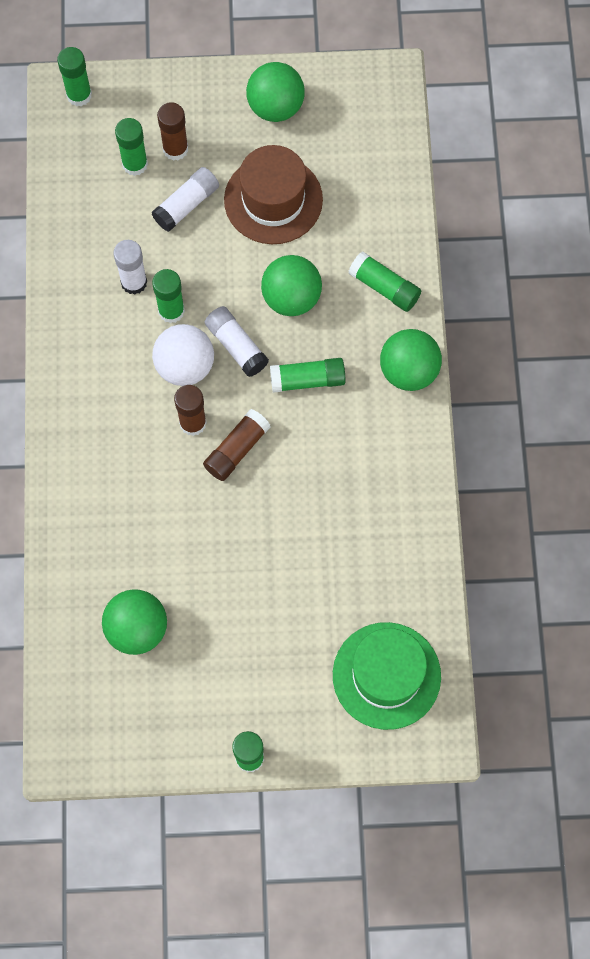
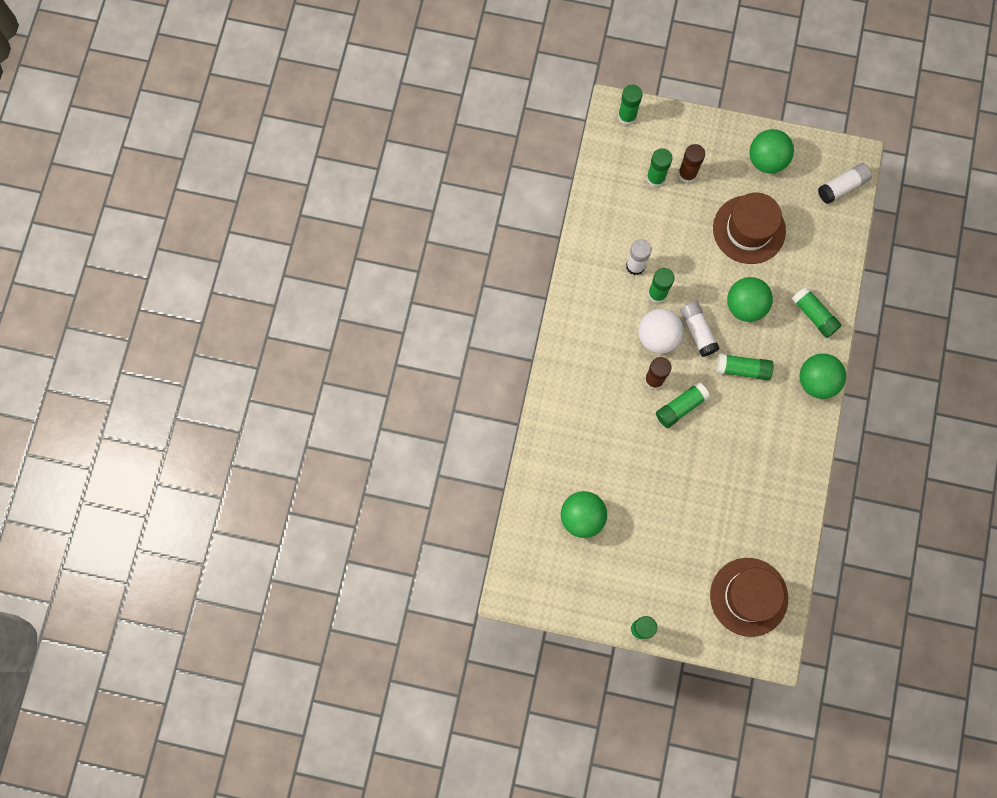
camera: 15 degrees right, 5 degrees up
white glue stick [151,167,219,232] -> white glue stick moved to [818,163,872,204]
brown glue stick [203,409,271,481] -> green glue stick [656,382,710,428]
green hat [333,622,441,730] -> brown hat [710,558,788,637]

